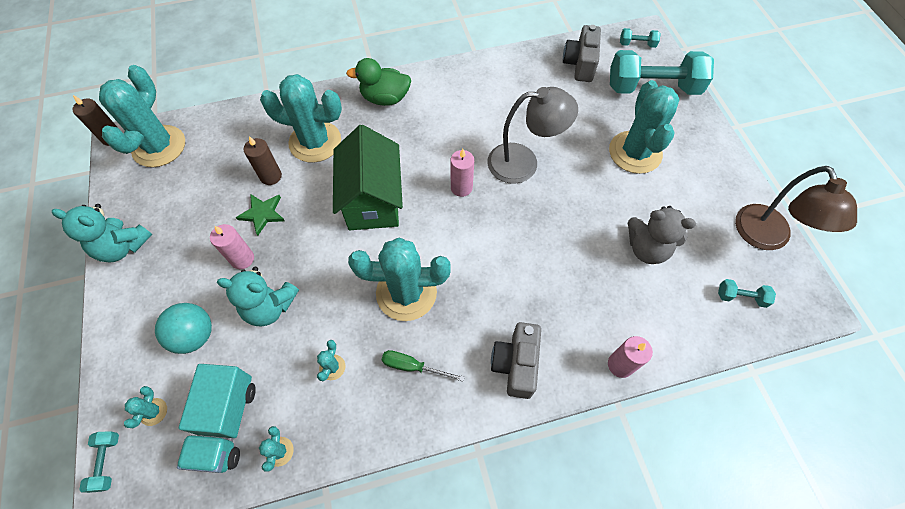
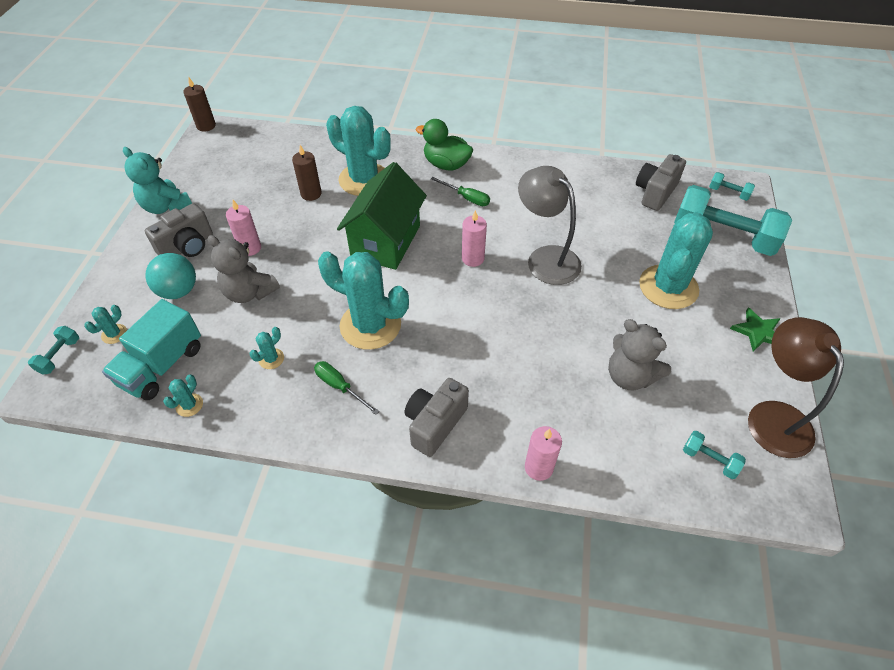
camera: 25 degrees right, 10 degrees down
turquoise cactus [99,65,185,167] -> none
turquoise teddy bear [217,267,299,326] -> grey teddy bear [208,235,280,303]
green star [236,194,285,235] -> green star moved to [730,308,781,352]
grey lamp [487,87,578,184] -> grey lamp turned 150 degrees counterclockwise [518,166,582,285]
brown lamp [735,166,857,250] -> brown lamp turned 150 degrees clockwise [748,317,844,458]
none -> grey camera [145,203,213,257]
none -> green screwdriver [431,177,490,206]

